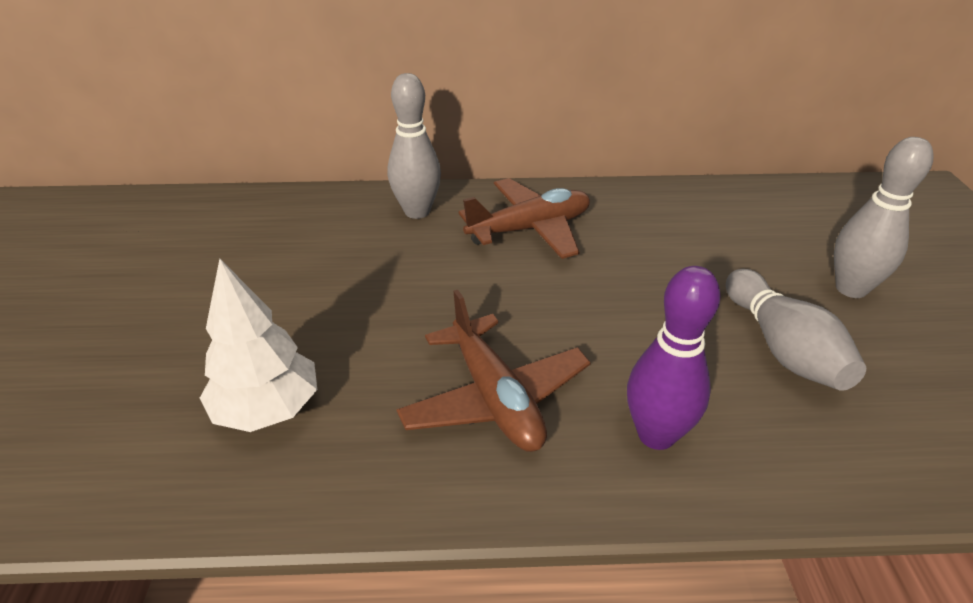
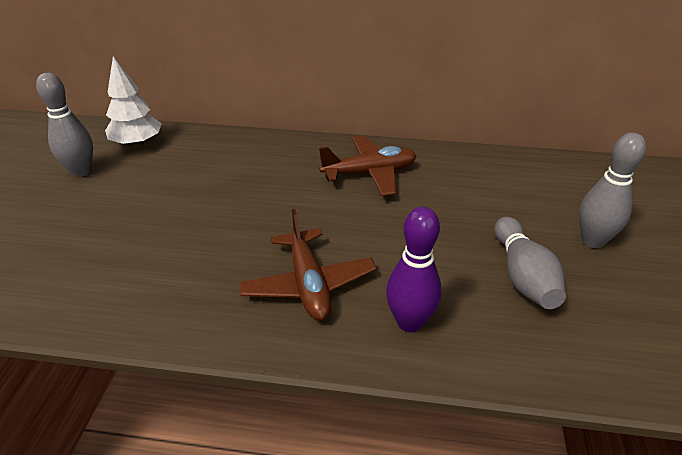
camera: 10 degrees right, 0 degrees up
white tree [200,259,317,432] -> white tree moved to [105,56,162,147]
grey bowling pin [388,73,441,219] -> grey bowling pin moved to [36,73,93,177]

